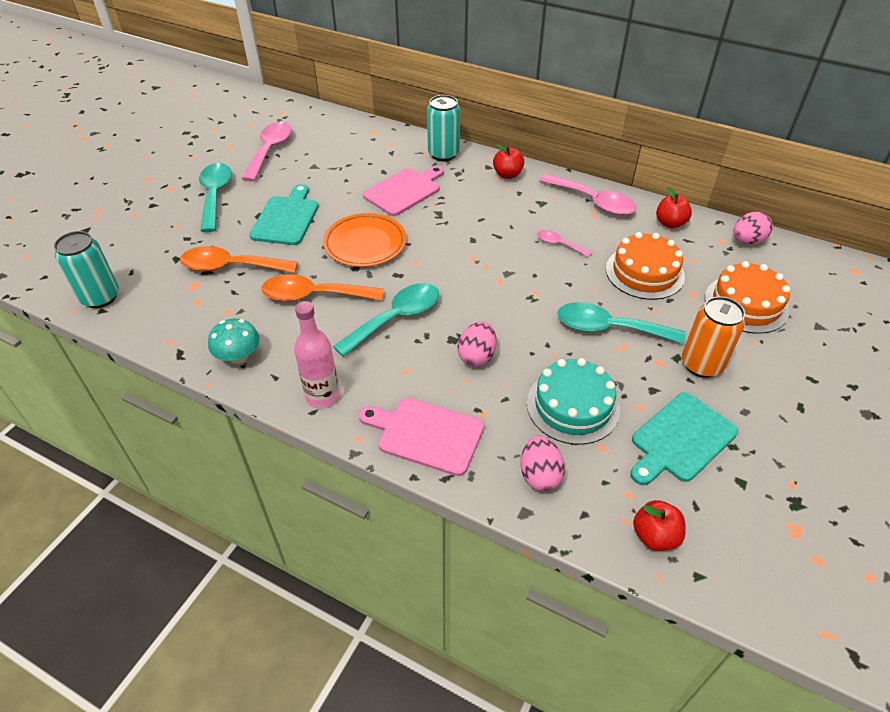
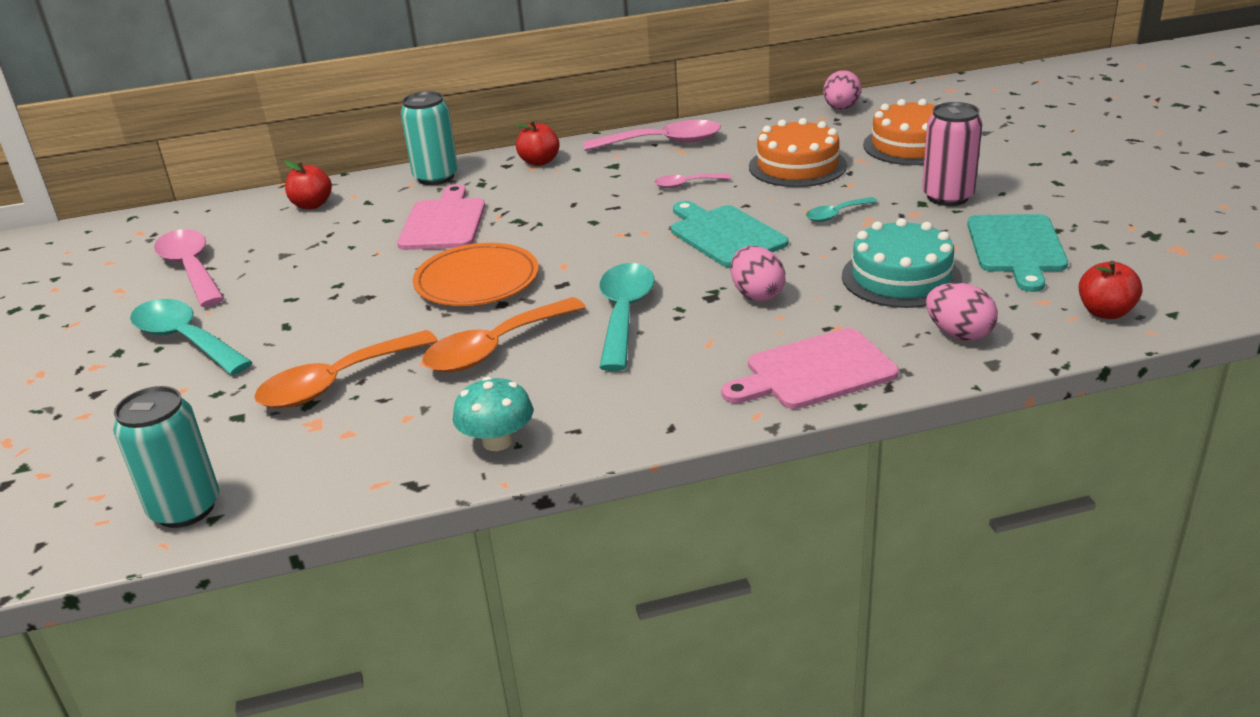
camera: 40 degrees left, 15 degrees down
turquoise cutting board [249,184,319,245] -> turquoise cutting board moved to [671,201,788,267]
pink bottle [294,301,339,408] -> none
turquoise spoon [557,302,686,344] -> turquoise spoon [806,197,877,222], size x0.52
red apple [656,187,692,228] -> red apple moved to [285,160,332,209]
orange can [682,296,745,378] -> pink can [922,102,983,206]

